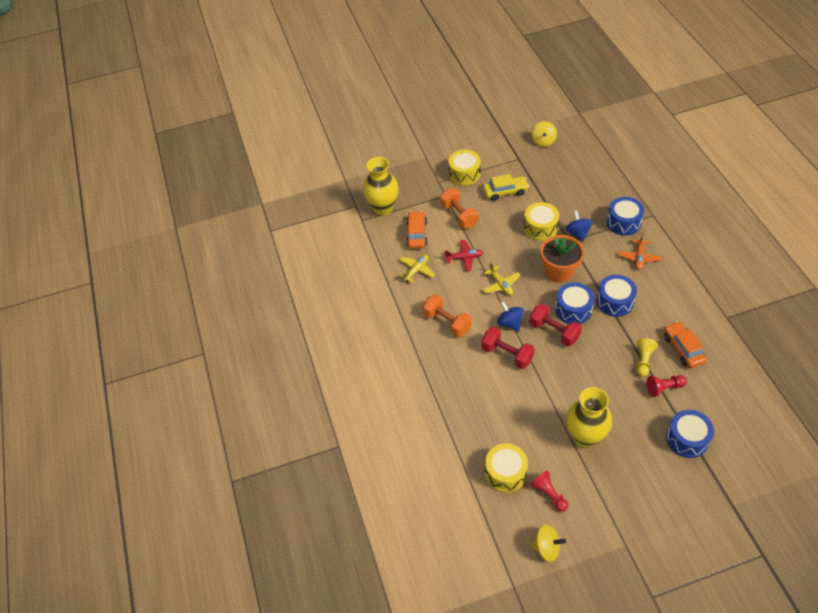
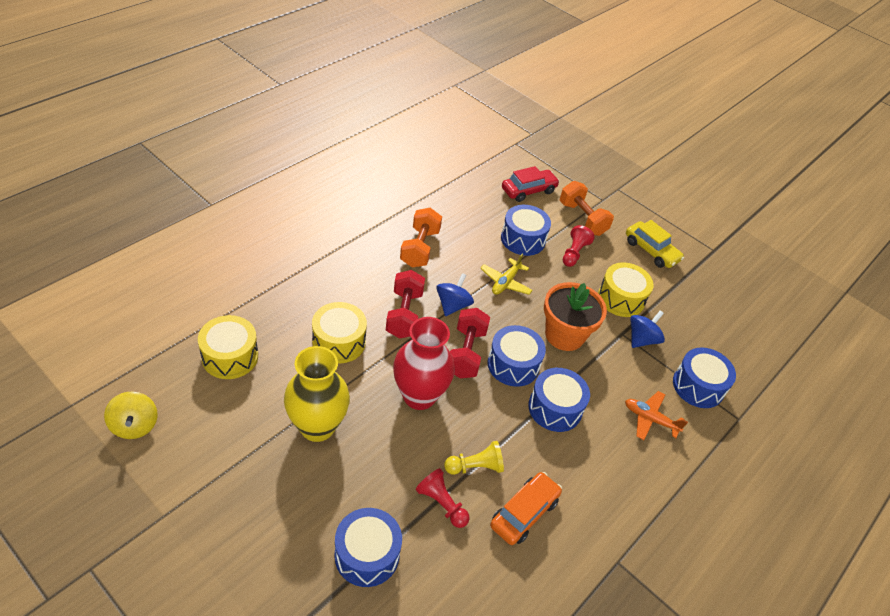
camera: 50 degrees right, 5 degrees down
yellow vase [363,157,399,216] -> none
yellow plane [399,254,435,283] -> none
orange car [406,211,427,249] -> red car [502,166,560,202]
orange dumbbell [440,189,478,228] -> orange dumbbell turned 60 degrees counterclockwise [559,181,614,236]
red plane [444,240,483,271] -> blue drum [501,205,551,256]
yellow drum [448,150,481,186] -> yellow drum moved to [312,302,367,363]
red pawn [530,471,568,512] -> red pawn moved to [563,225,594,267]
yellow spinning top [531,121,557,147] -> none
orange plane [619,233,661,270] -> orange plane turned 45 degrees clockwise [625,391,688,440]
none -> red vase [393,317,455,410]

